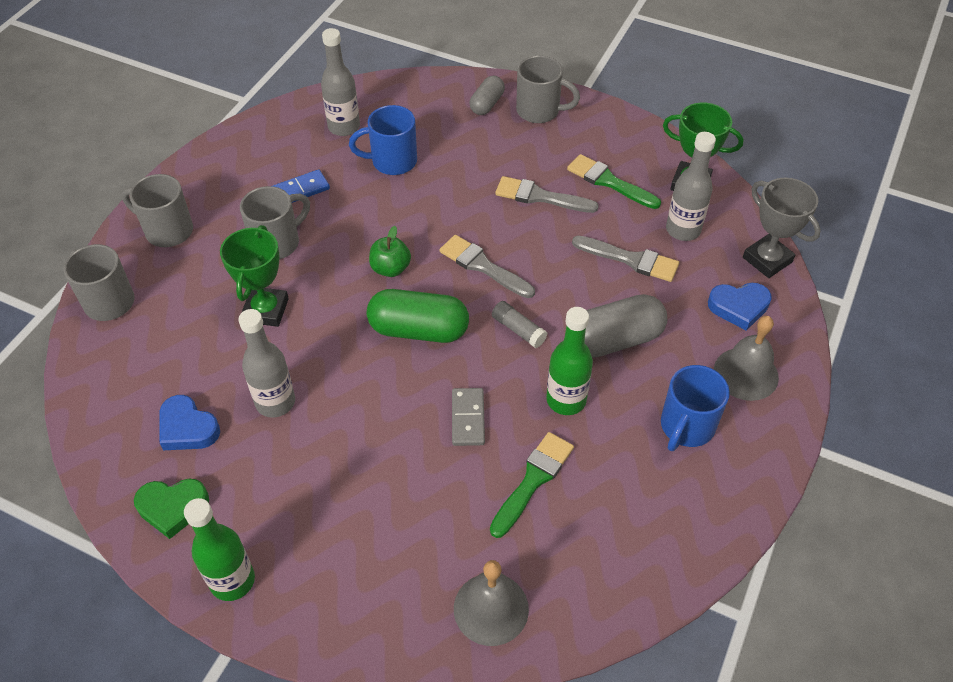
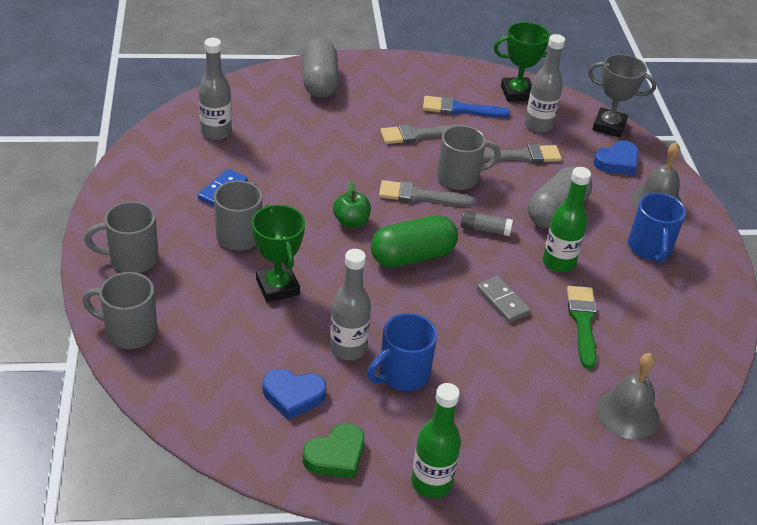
camera: 35 degrees left, 10 degrees down
blue mug [349,105,417,175] -> blue mug moved to [367,313,437,391]
grey capsule [470,76,505,115] -> grey capsule [302,38,339,97], size x1.69
grey mug [516,56,580,123] -> grey mug moved to [437,125,501,190]
green brush [567,154,661,209] -> blue brush [423,96,510,118]

